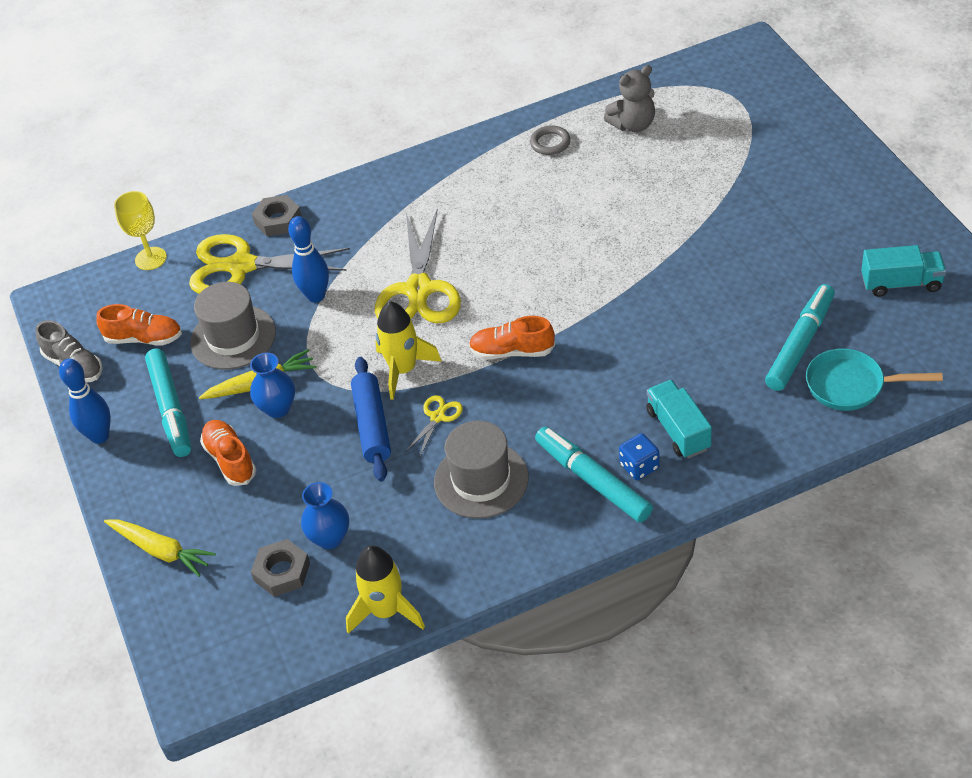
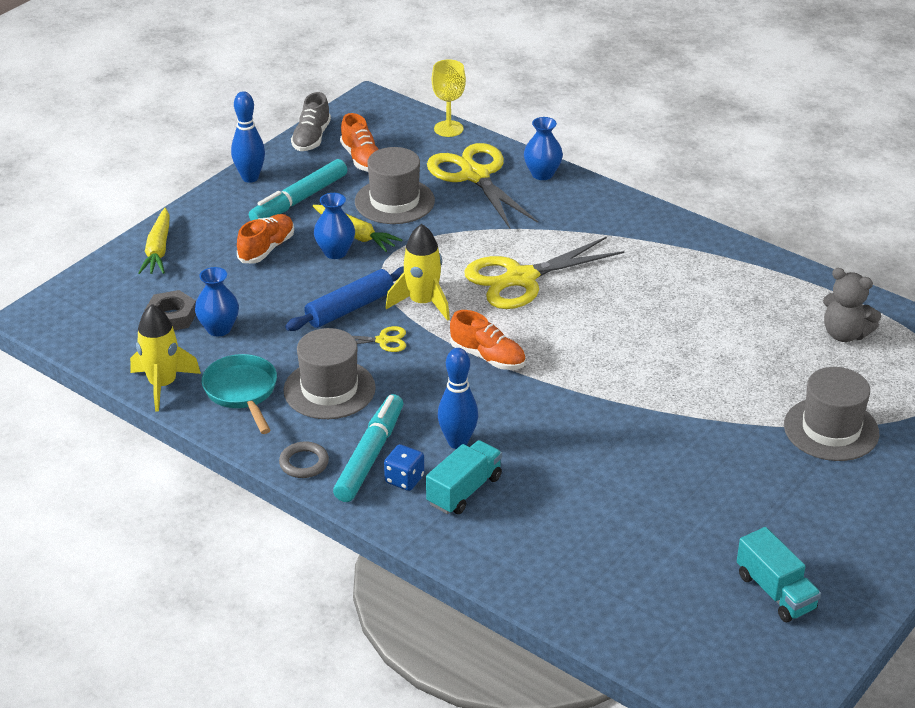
camera: 55 degrees right, 10 degrees down
grey nut [252,195,302,236] -> blue vase [524,117,563,180]
blue bowling pin [288,216,329,303] -> blue bowling pin moved to [438,348,478,449]
orange shoe [469,316,555,359] -> orange shoe turned 150 degrees clockwise [450,310,526,370]
grey ring [530,125,571,155] -> grey ring moved to [279,441,329,478]
turquoise marker [765,284,835,391] -> none
turquoise pan [806,348,943,411] -> turquoise pan moved to [202,354,277,434]
none -> grey hat [784,367,879,461]

